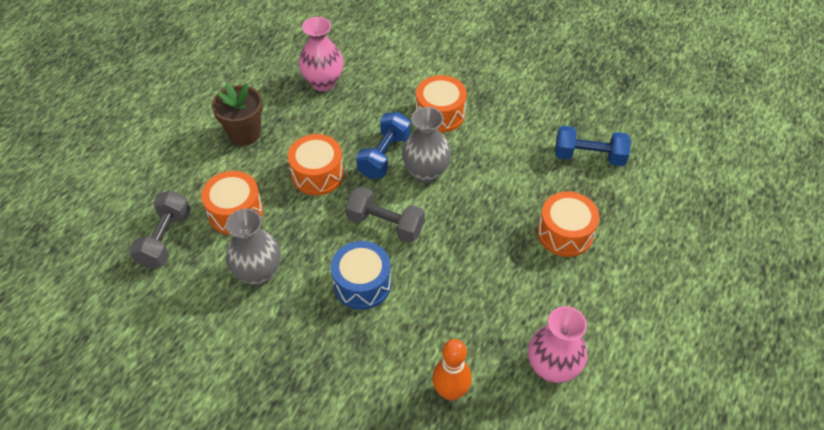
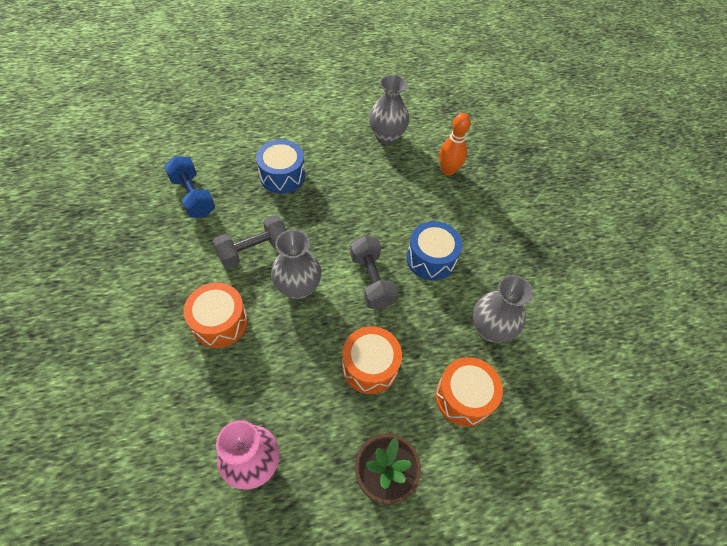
camera: 135 degrees left, 5 degrees up
grey dumbbell [129,190,191,269] -> grey dumbbell moved to [213,215,287,269]
blue dumbbell [356,112,411,179] -> none
pink vase [528,306,587,383] -> grey vase [369,75,409,145]
orange drum [538,192,599,257] -> blue drum [256,139,305,194]

